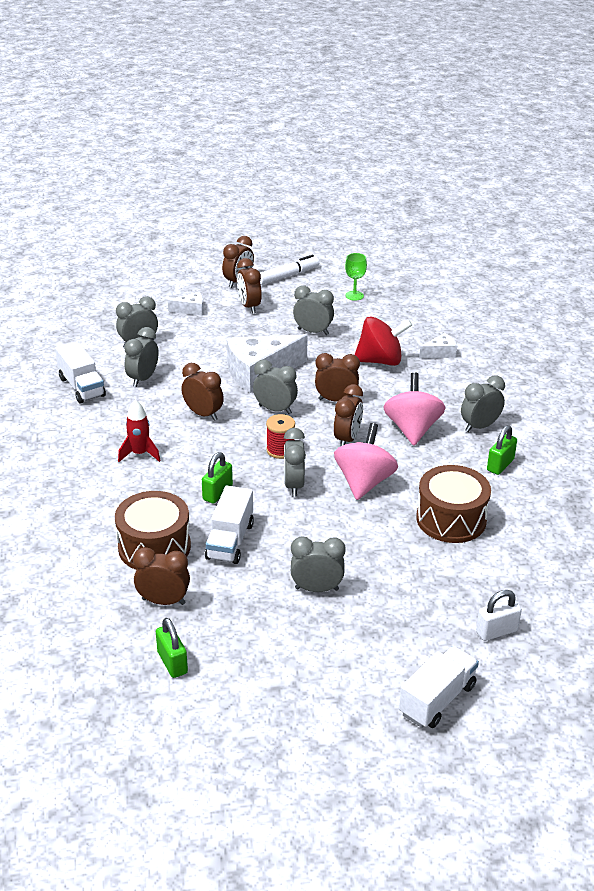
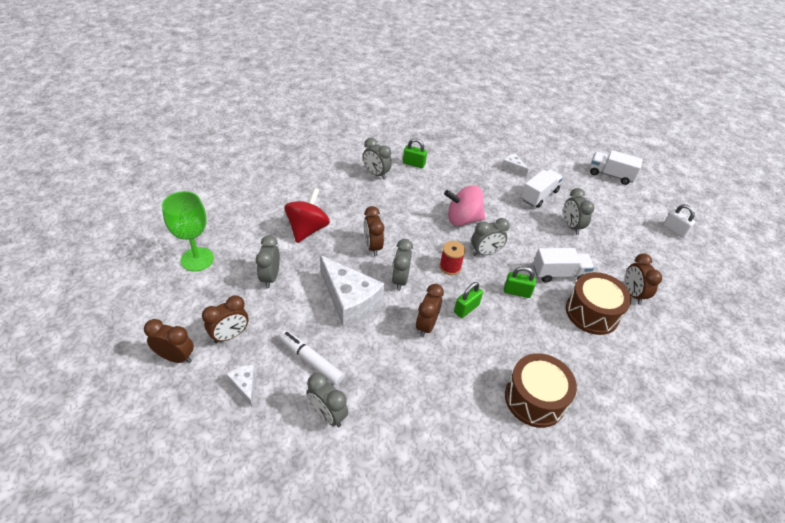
camera: 110 degrees left, 10 degrees up
white truck [55,341,106,404] -> white truck moved to [521,169,563,208]
red rocket [118,400,161,462] -> none
grey clock [124,327,159,387] -> none
green padlock [156,618,188,678] -> green padlock moved to [454,282,483,318]
white marker [260,255,319,285] -> white marker moved to [279,330,344,385]
brown clock [334,384,363,447] -> none
green goblet [345,253,367,301] -> green goblet [162,191,214,271], size x1.81
red spinning top [354,317,412,366] -> red spinning top turned 45 degrees clockwise [284,188,330,243]
pink spinning top [383,373,445,445] -> none
brown drum [416,465,491,543] -> brown drum moved to [505,353,577,428]
white cheese [419,333,457,359] -> white cheese moved to [501,153,529,177]
white padlock [476,590,522,641] -> white padlock moved to [663,204,695,238]

